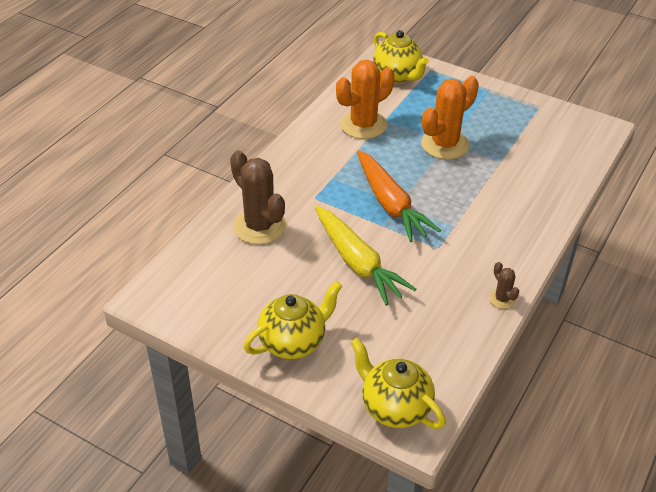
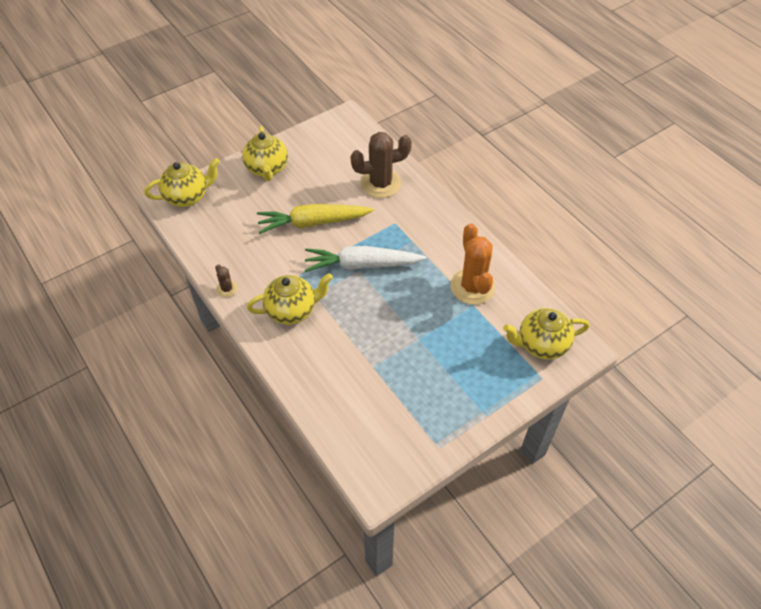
camera: 115 degrees right, 10 degrees up
orange carrot [357,150,441,242] -> white carrot [305,246,426,272]
orange cactus [421,76,479,159] -> none
brown cactus [489,262,519,309] -> brown cactus turned 60 degrees clockwise [215,264,238,297]
none -> yellow teapot [247,273,333,325]

